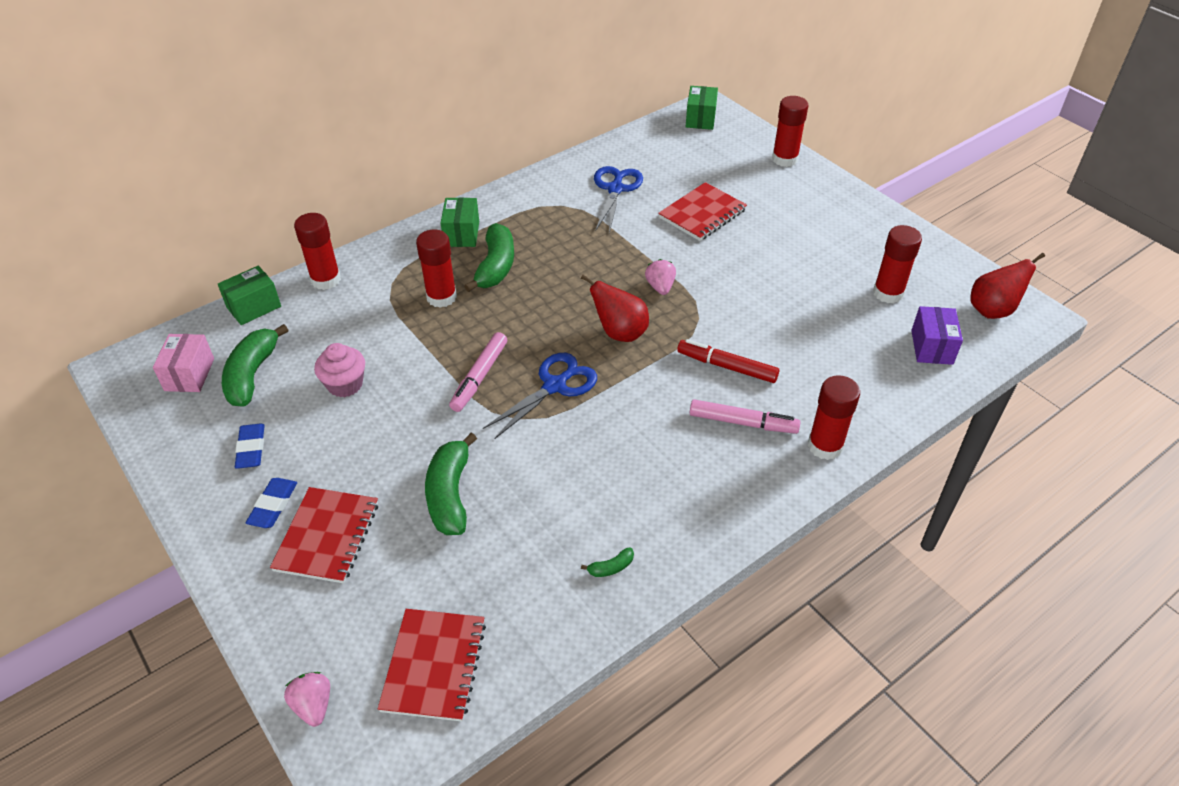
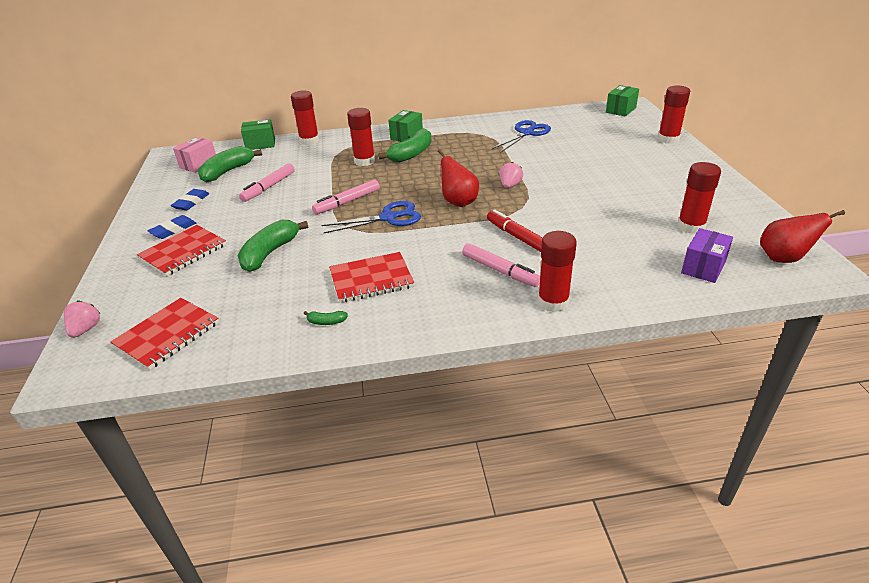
camera: 30 degrees right, 10 degrees down
pink cupcake [314,343,365,397] -> pink marker [239,163,295,202]
red notebook [658,182,747,241] -> red notebook moved to [329,252,414,303]

